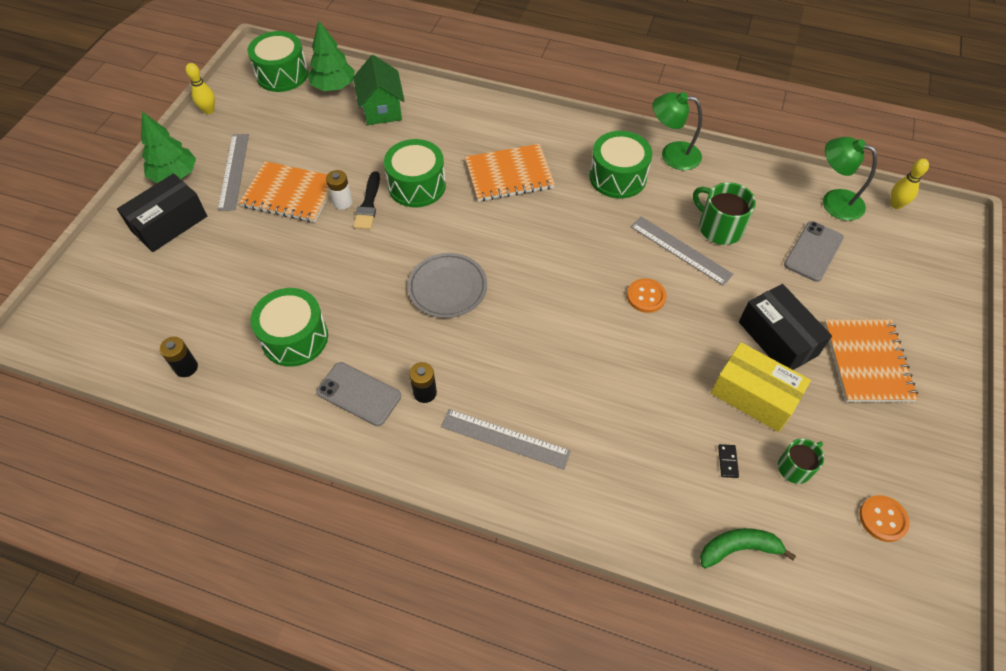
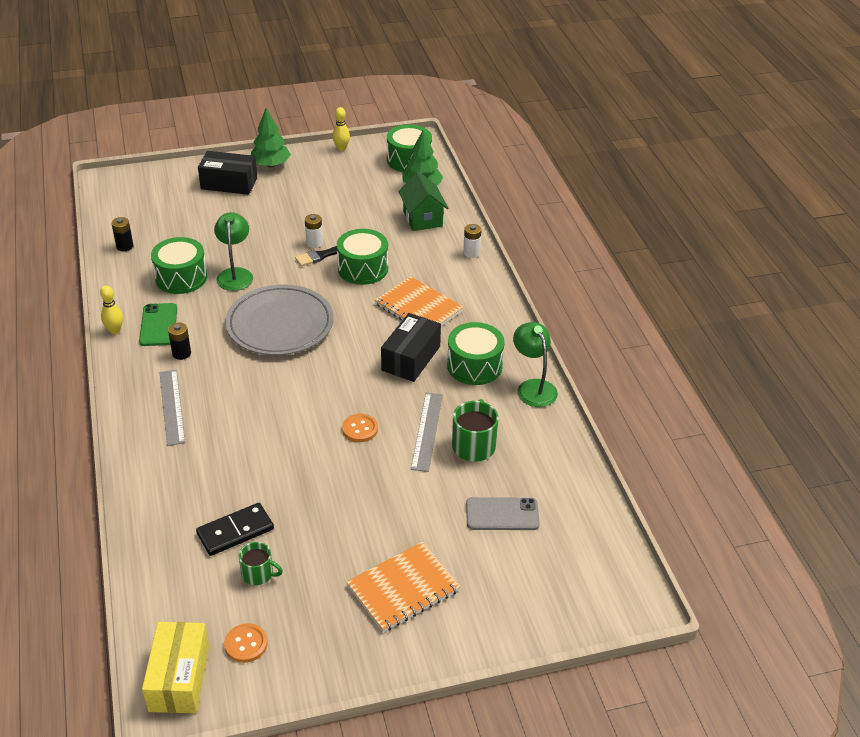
camera: 55 degrees right, 15 degrees down
grey ruler [218,134,249,211] -> none
orange notebook [239,161,330,222] -> none
grey phone [317,362,401,426] -> green phone [139,303,177,346]
green house [353,55,405,125] -> green house turned 60 degrees counterclockwise [398,172,448,231]
grey plate [408,253,487,318] -> grey plate [225,285,334,355], size x1.59
green banana [700,528,796,568] -> none
yellow box [711,342,811,432] -> yellow box moved to [142,622,209,713]
black domino [718,444,739,478] -> black domino [196,503,274,556], size x2.31
black box [739,284,832,370] -> black box moved to [381,313,441,382]
green lamp [823,137,877,221] -> green lamp moved to [214,212,253,291]
yellow bowling pin [890,159,929,209] -> yellow bowling pin moved to [100,285,123,334]
none -> white battery [463,224,481,258]

